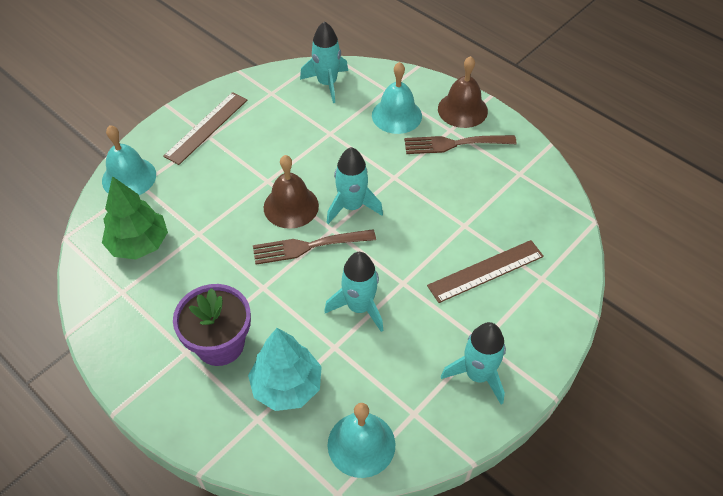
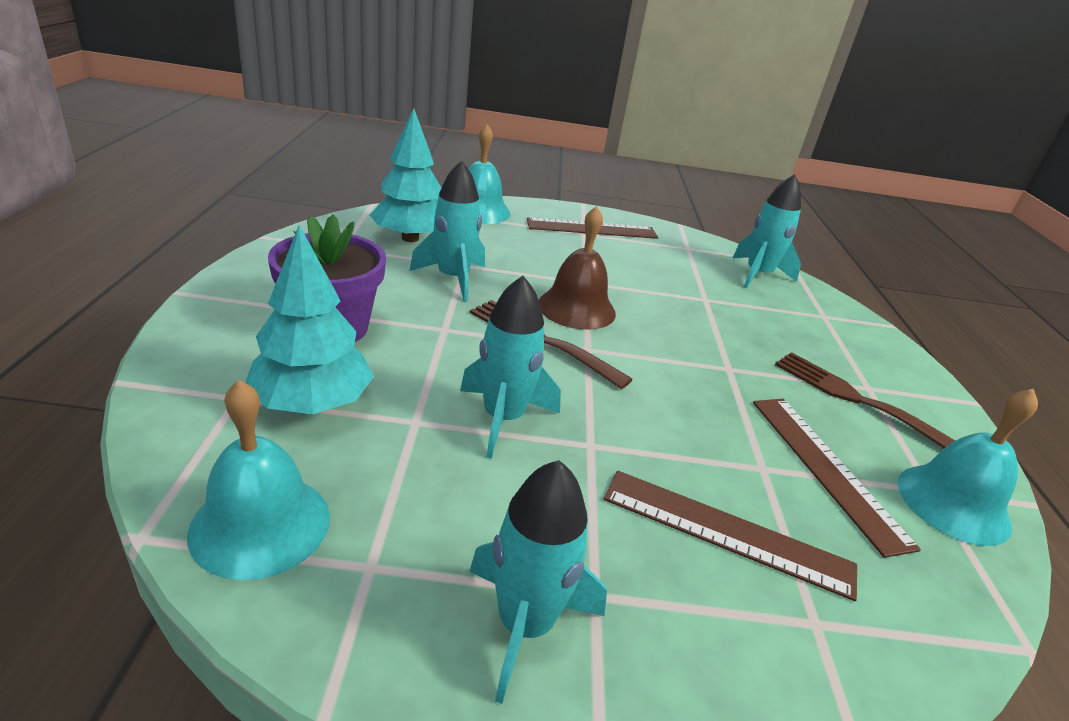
camera: 45 degrees right, 20 degrees down
green tree [102,176,168,260] -> turquoise tree [370,108,441,242]
turquoise rocket [327,147,383,224] -> turquoise rocket moved to [410,160,485,301]
turquoise bell [372,62,422,134] -> turquoise bell moved to [897,389,1038,546]
brown bell [438,56,488,128] -> none
none -> brown ruler [753,399,921,558]

